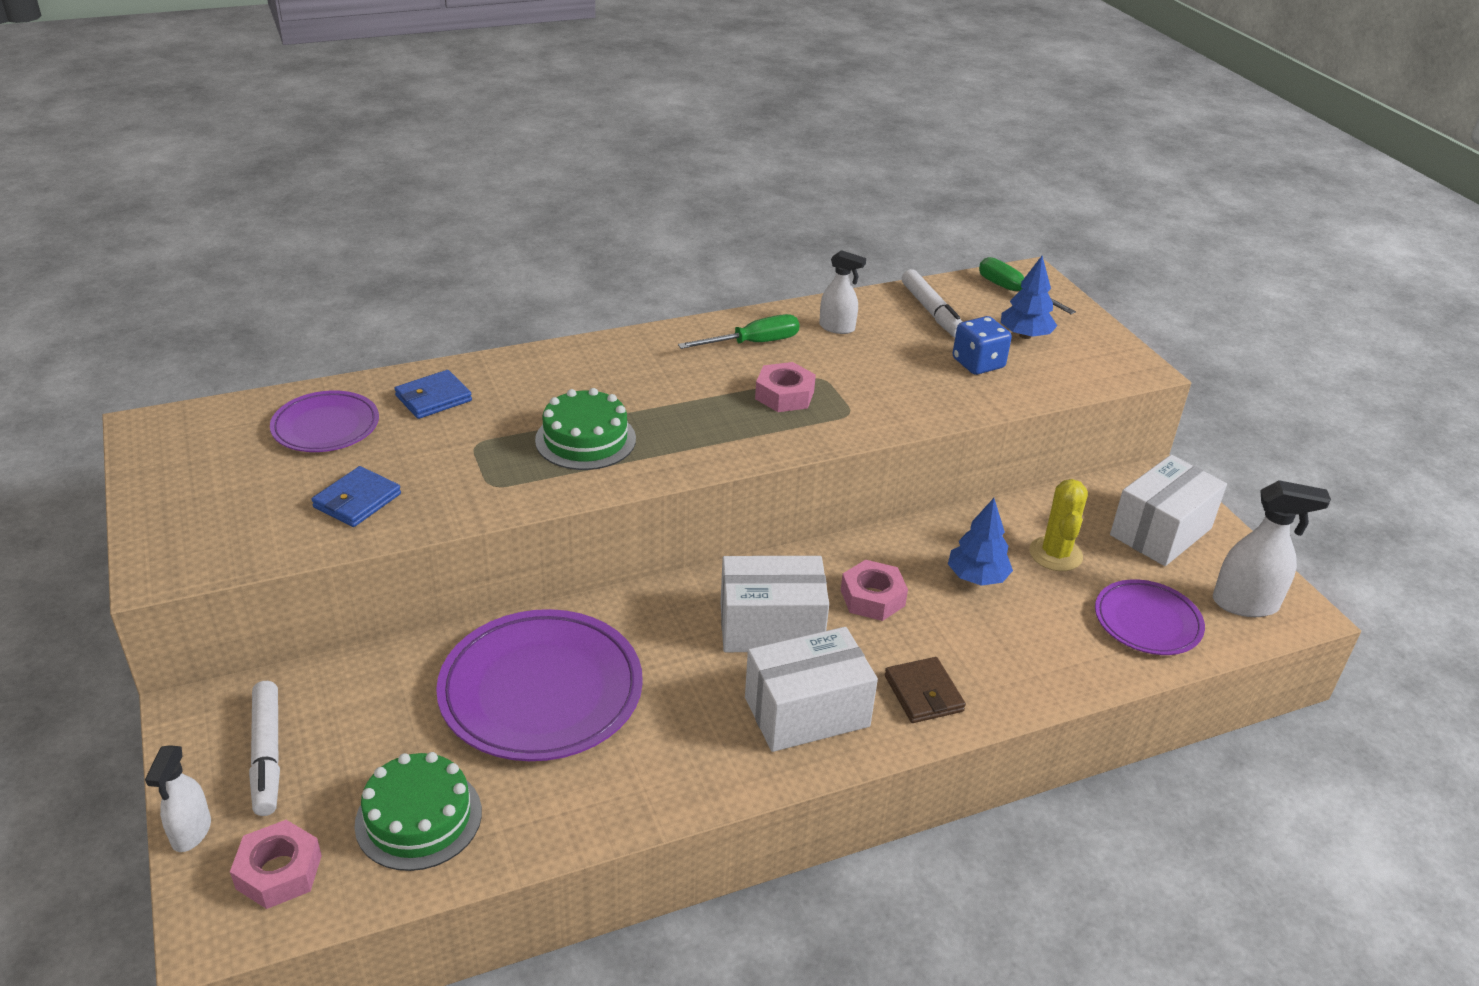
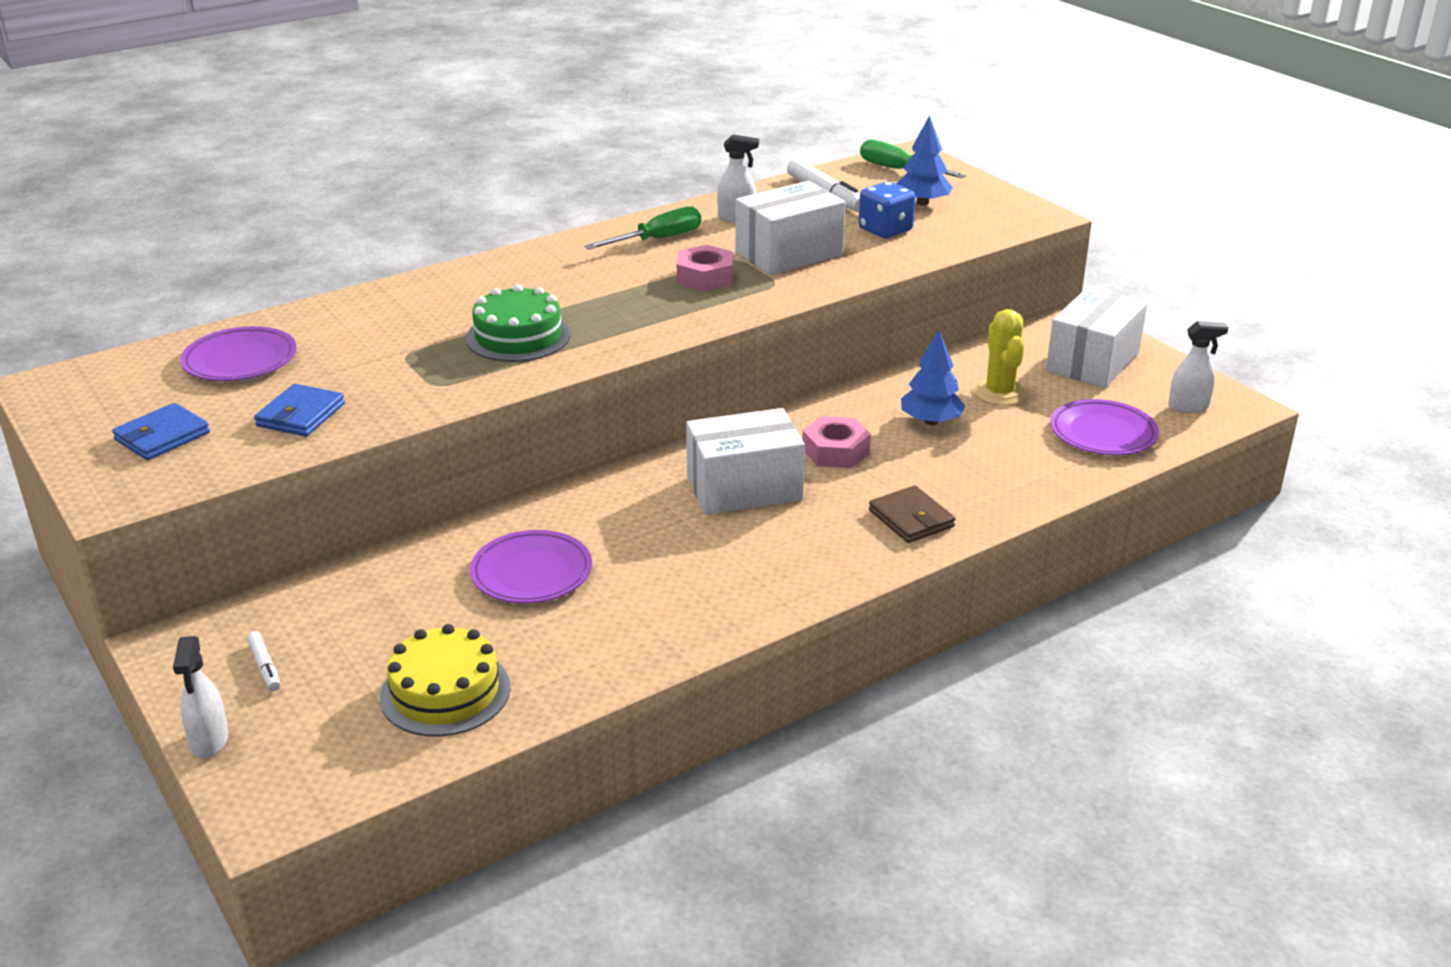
camera: 10 degrees left, 5 degrees down
pink nut [230,820,322,909] -> none
white marker [249,681,280,816] -> white marker [247,631,280,691], size x0.52
green cake [354,752,482,871] -> yellow cake [380,624,511,736]
blue wallet [394,370,472,419] -> blue wallet moved to [112,403,210,460]
purple plate [436,609,643,761] -> purple plate [470,530,592,603], size x0.58
white box [745,627,878,752] -> white box moved to [735,181,845,275]
white spray bottle [1213,480,1331,617] -> white spray bottle [1168,321,1229,413], size x0.64

